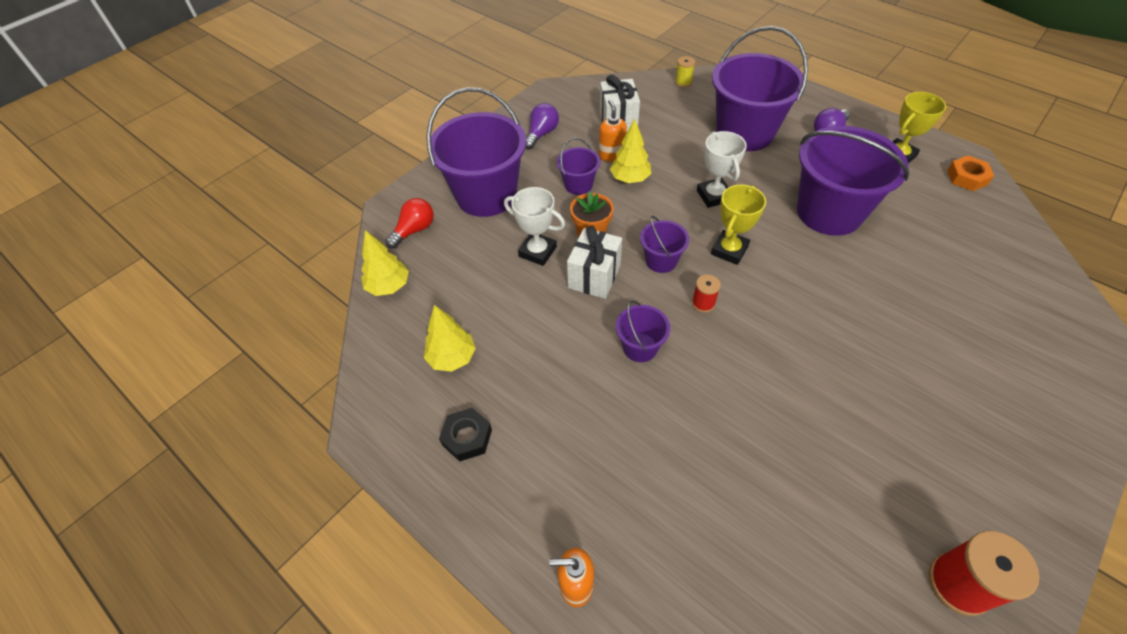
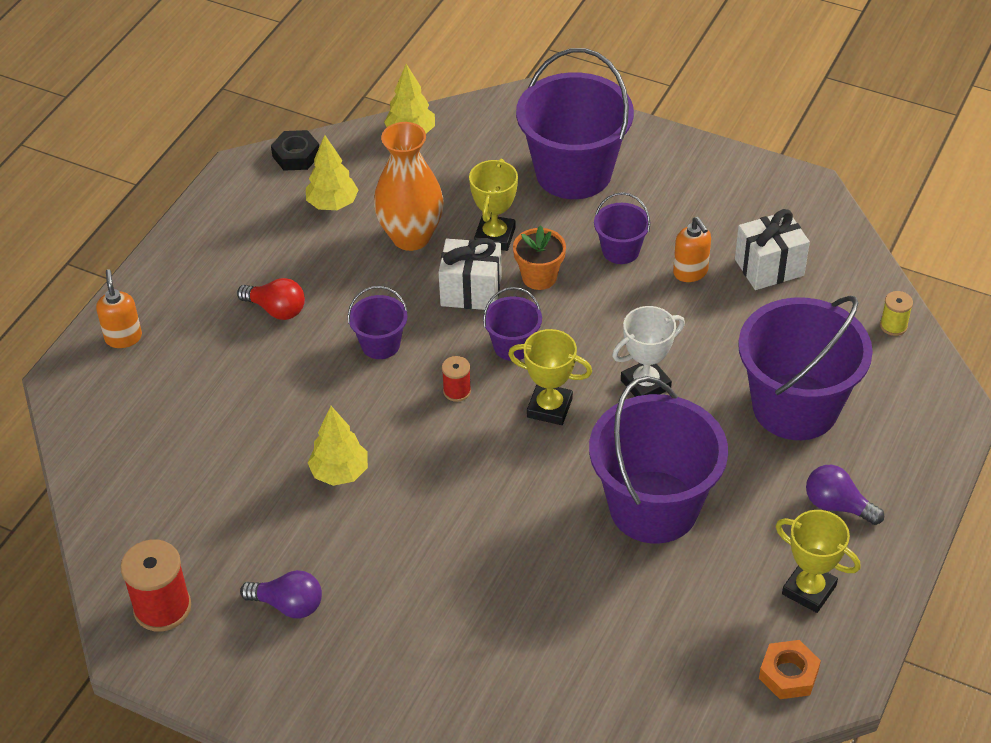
camera: 75 degrees right, 5 degrees down
red light bulb [385,198,434,249] -> red light bulb moved to [237,278,305,320]
black nut [439,408,492,462] -> black nut moved to [271,130,319,171]
white trophy [504,187,565,266] -> yellow trophy [469,159,518,251]
purple light bulb [526,103,559,149] -> purple light bulb moved to [240,570,322,618]
orange soap dispenser [599,99,627,162] -> orange soap dispenser turned 90 degrees clockwise [673,217,711,282]
yellow tree [610,119,652,183] -> yellow tree moved to [308,406,368,486]
none -> orange vase [374,122,444,251]

